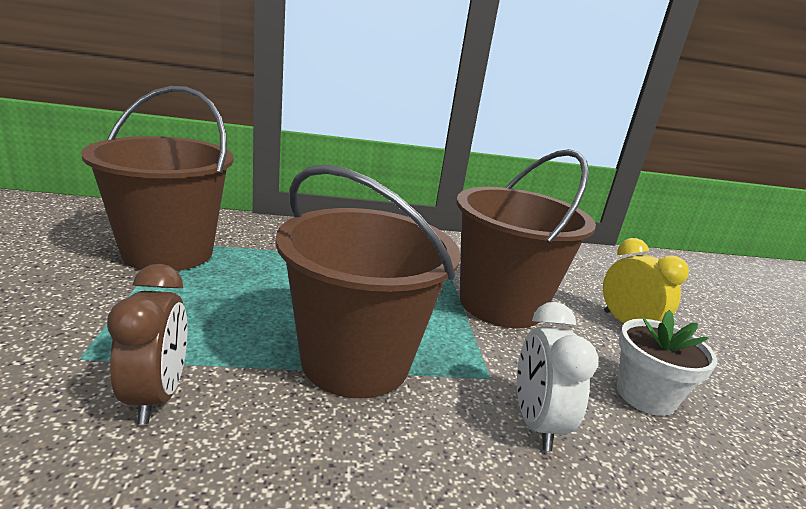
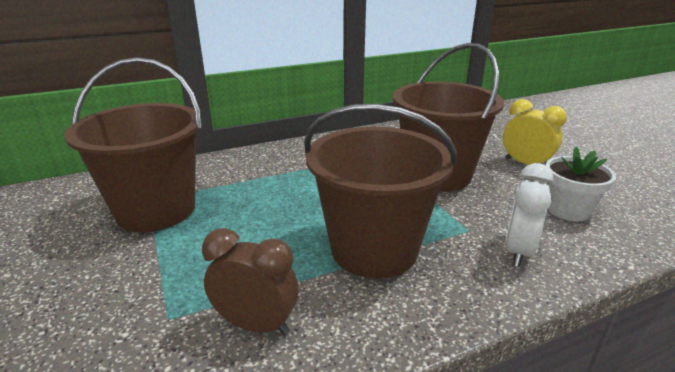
camera: 15 degrees left, 5 degrees up
brown clock [107,264,187,424] -> brown clock turned 45 degrees counterclockwise [202,228,299,335]
white clock [517,302,599,451] -> white clock turned 45 degrees clockwise [505,163,553,267]

